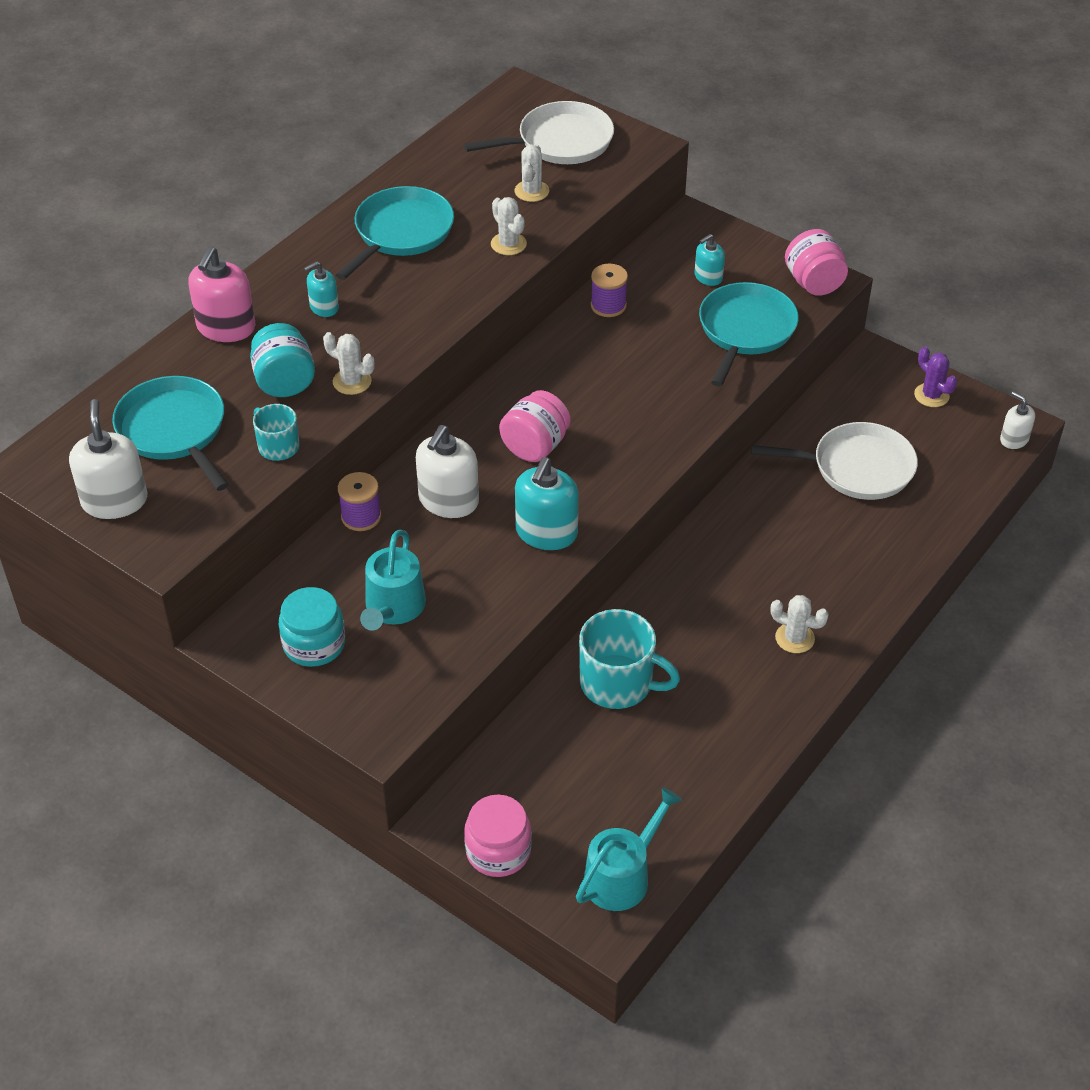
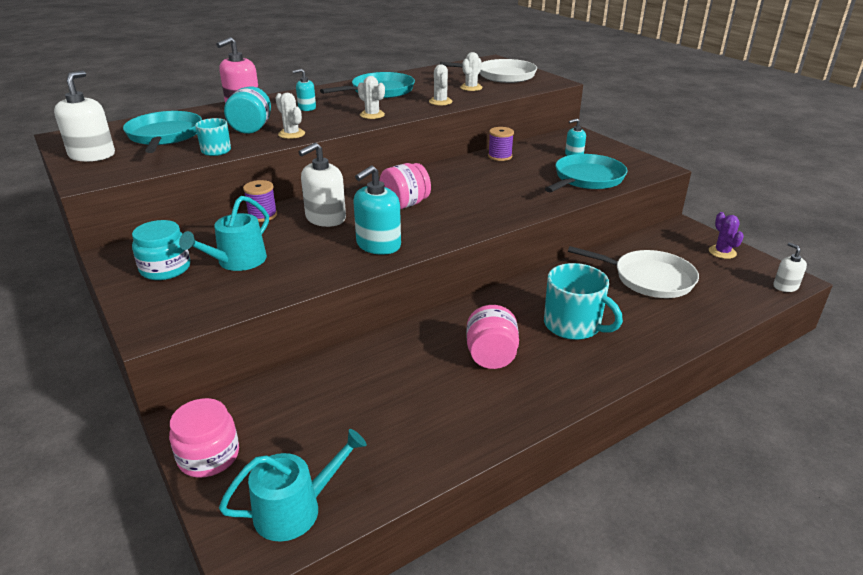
camera: 20 degrees right, 15 degrees down
turquoise mug [579,609,680,709] -> turquoise mug moved to [544,263,623,340]
white cactus [770,595,829,653] -> white cactus moved to [358,76,385,119]
pink jar [785,229,848,296] -> pink jar moved to [467,305,519,369]

